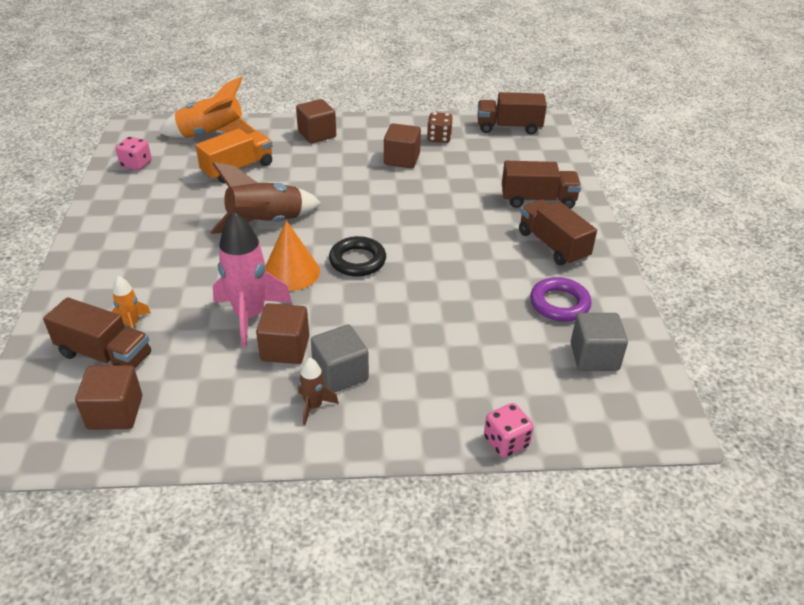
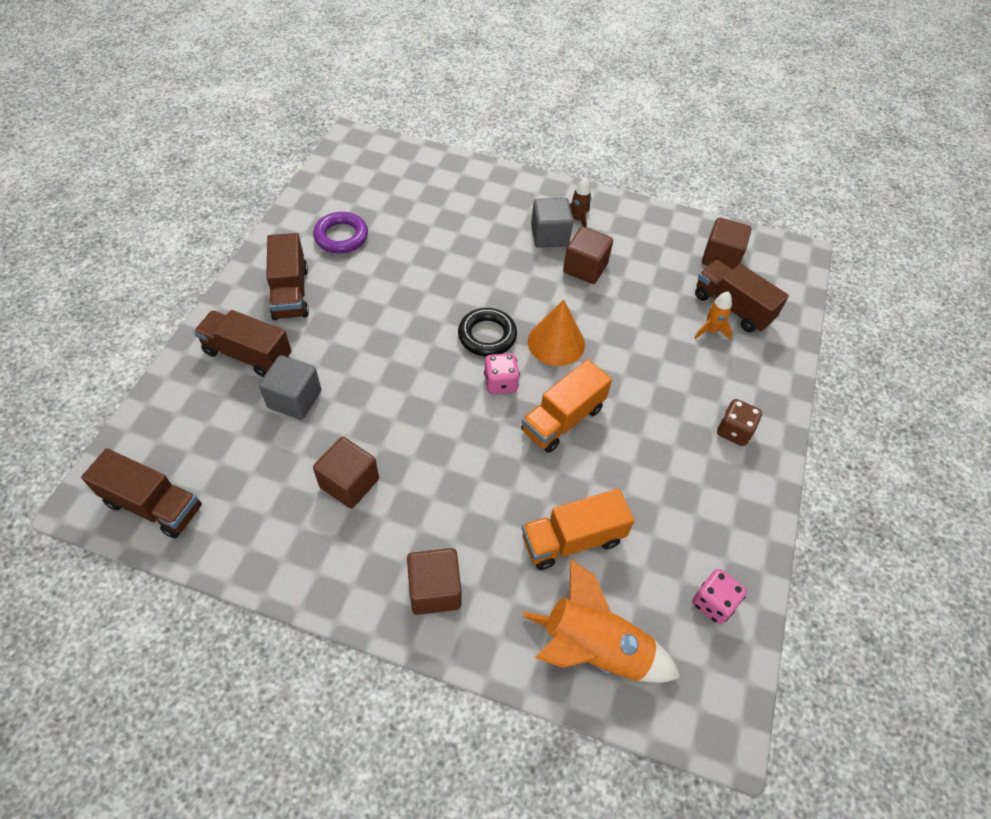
camera: 160 degrees left, 15 degrees up
brown rocket [210,162,321,234] -> orange truck [521,359,612,453]
pink rocket [213,212,292,348] -> none
brown dice [427,112,453,143] -> brown dice moved to [717,399,762,446]
pink dice [484,403,534,458] -> pink dice moved to [484,353,520,394]
grey cube [571,313,628,371] -> grey cube moved to [259,355,321,420]

